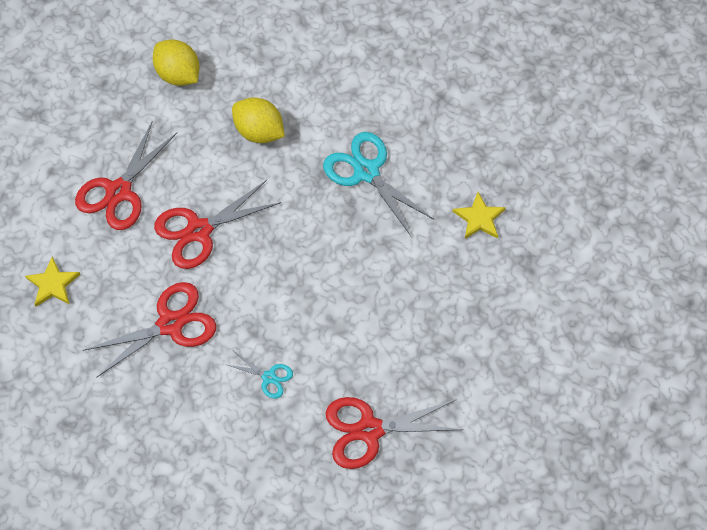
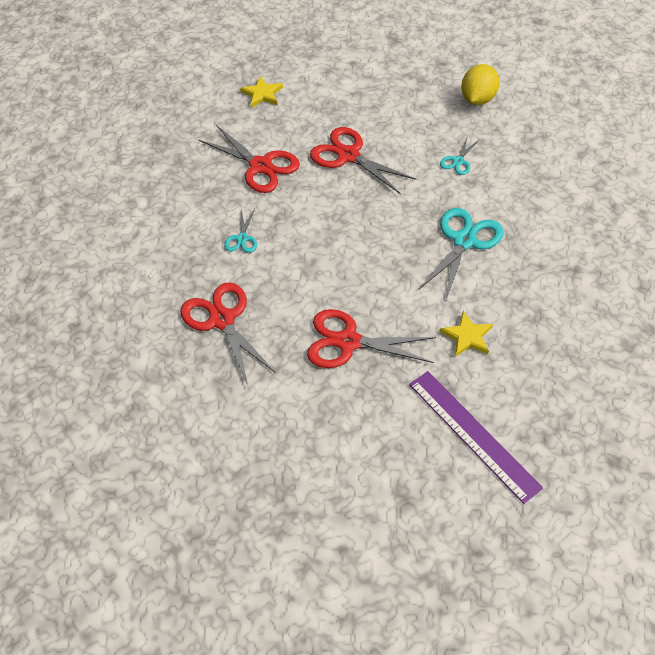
camera: 70 degrees right, 10 degrees down
red scissors [75,121,177,230] -> red scissors moved to [307,309,436,368]
yellow lemon [232,97,285,143] -> turquoise scissors [440,138,480,175]
none -> purple ruler [409,371,543,504]

